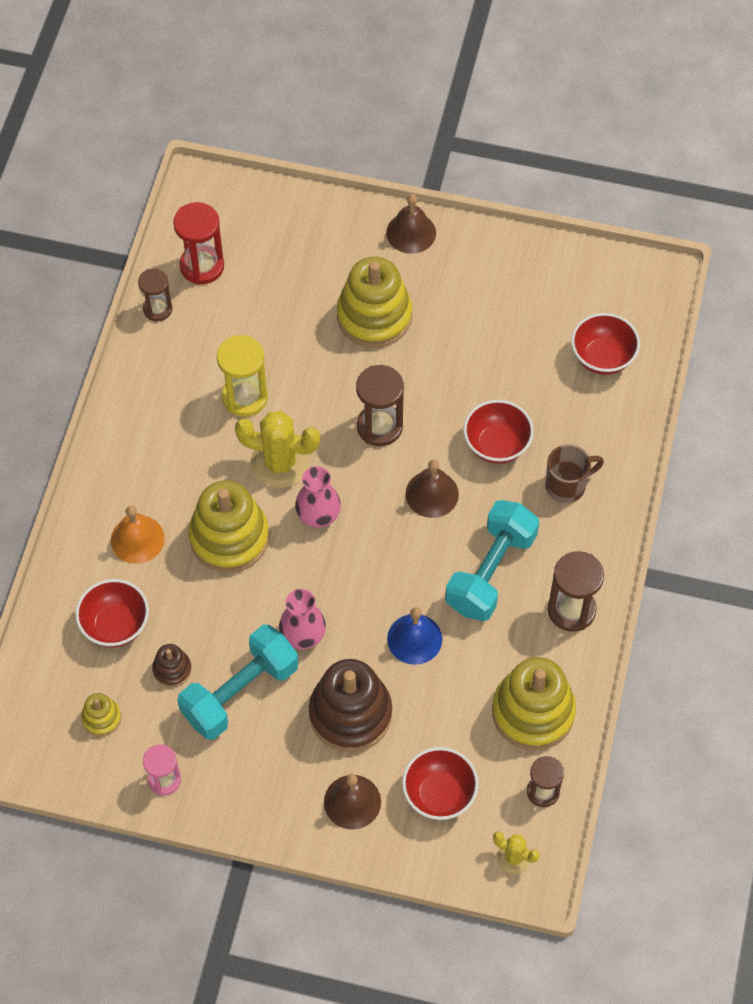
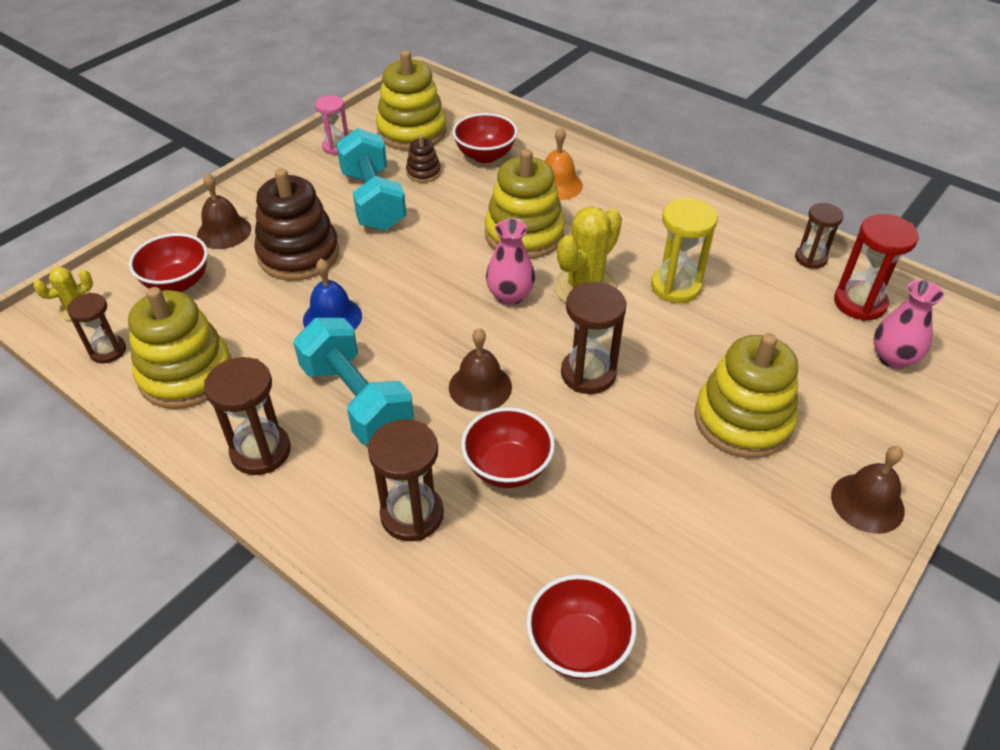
camera: 115 degrees right, 15 degrees down
yellow stacking toy [81,693,121,736] -> yellow stacking toy [376,50,447,151], size x2.12
pink vase [279,589,326,649] -> pink vase moved to [874,280,944,369]
brown mug [545,444,604,503] -> brown hourglass [368,419,444,541]

